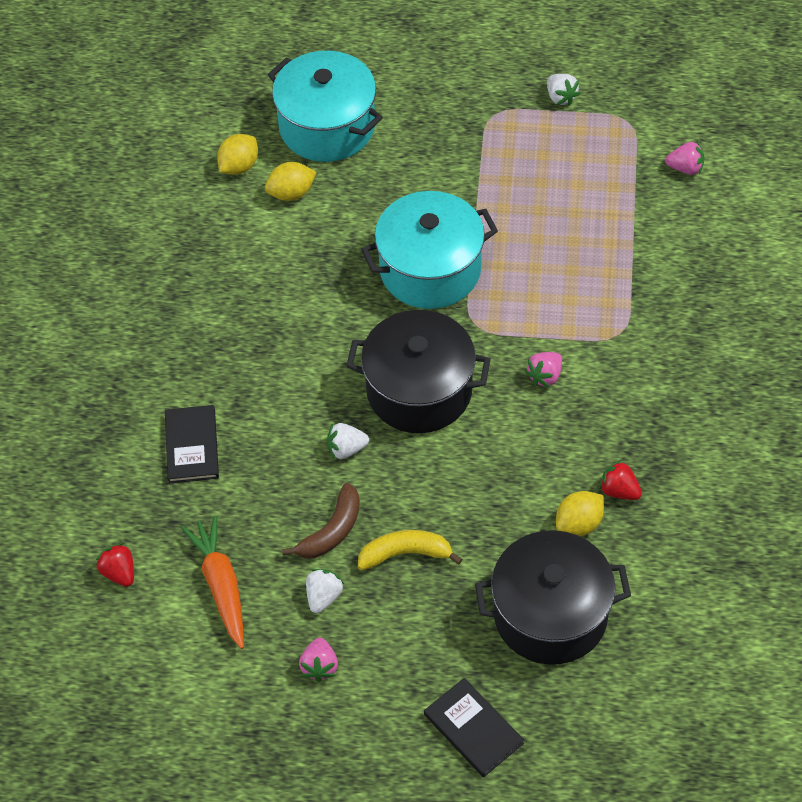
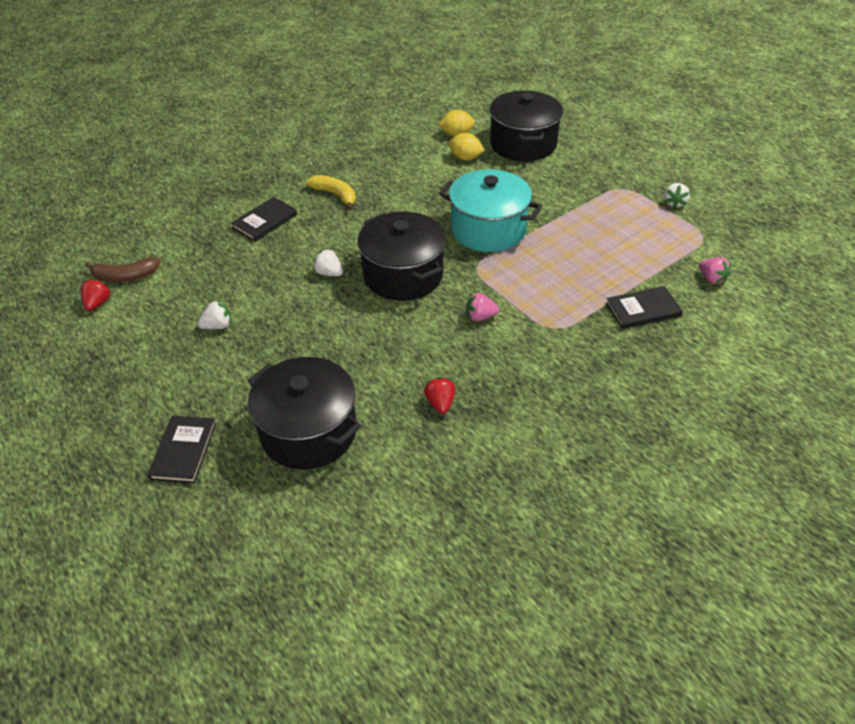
camera: 45 degrees right, 10 degrees down
red strawberry [96,543,134,587] -> red strawberry moved to [81,278,112,311]
orange carrot [181,515,244,649] -> none
turquoise pot [268,51,383,162] -> black pot [490,90,563,161]
brown banana [282,483,360,558] -> brown banana moved to [85,257,160,282]
pink strawberry [299,638,338,682] -> none
yellow banana [358,530,462,570] -> yellow banana moved to [306,175,356,210]
yellow lemon [556,491,604,536] -> none
none -> black book [606,286,683,329]

